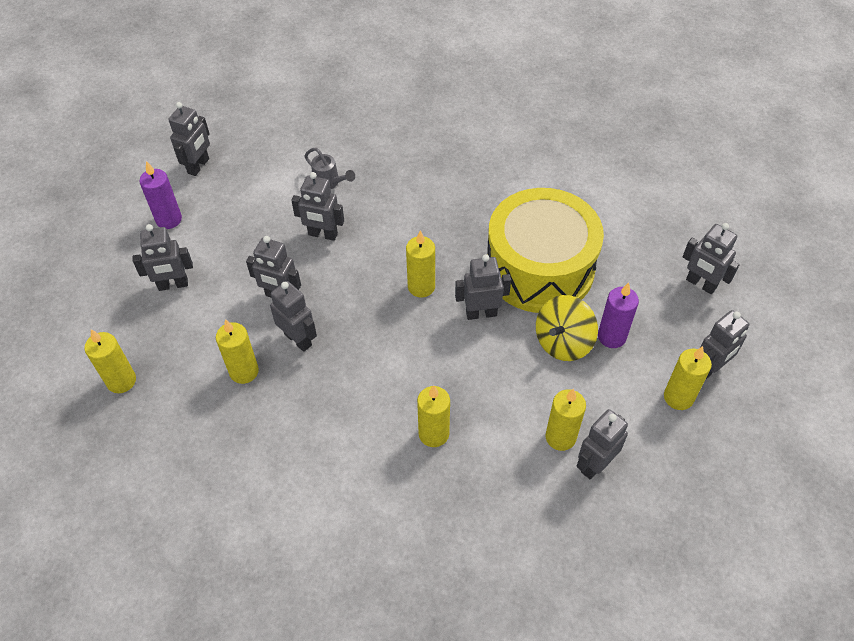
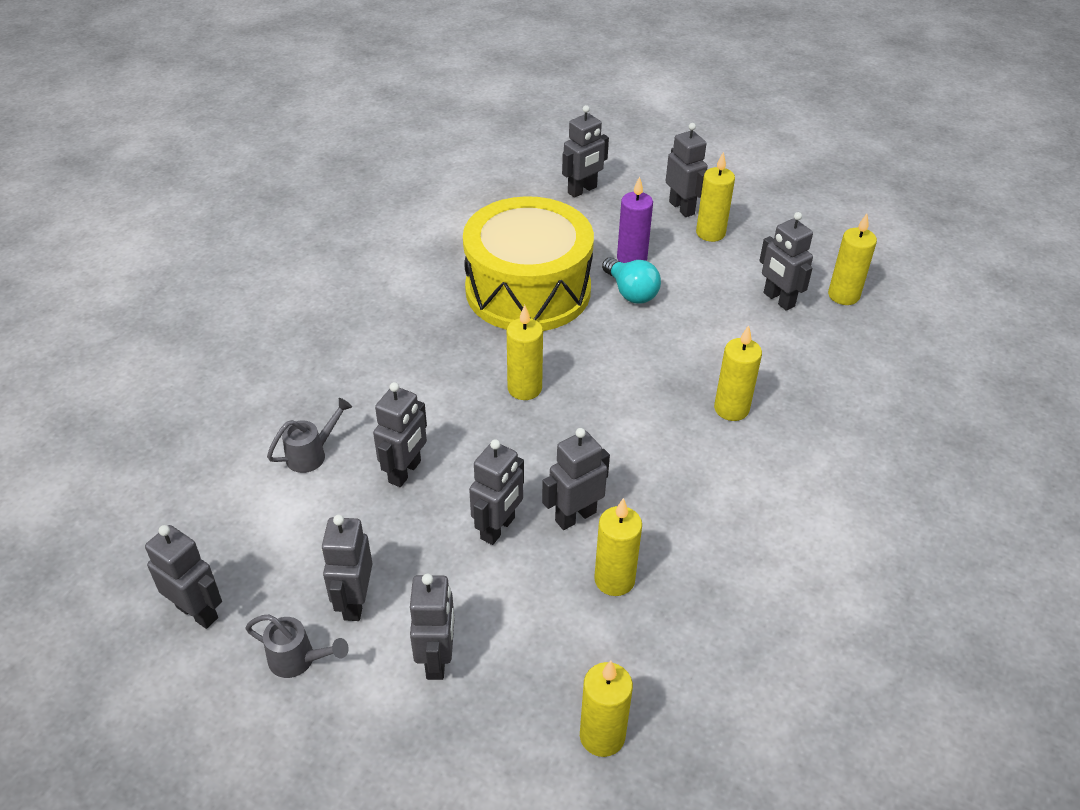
camera: 80 degrees left, 10 degrees down
purple candle [139,161,182,229] -> grey watering can [245,614,349,678]
grey robot [455,254,511,320] -> grey robot moved to [321,515,372,621]
yellow spinning top [536,295,598,361] -> turquoise light bulb [602,257,661,304]
yellow candle [545,389,586,451] -> yellow candle moved to [828,214,877,305]

